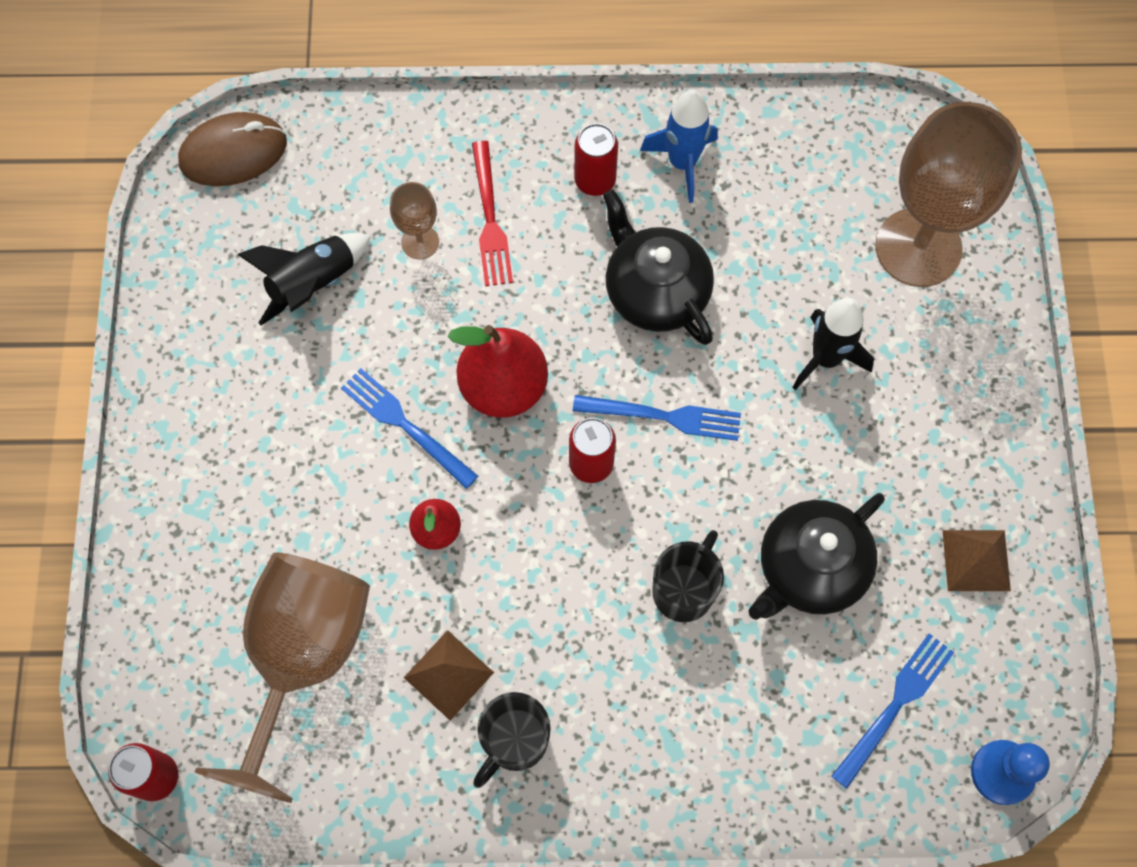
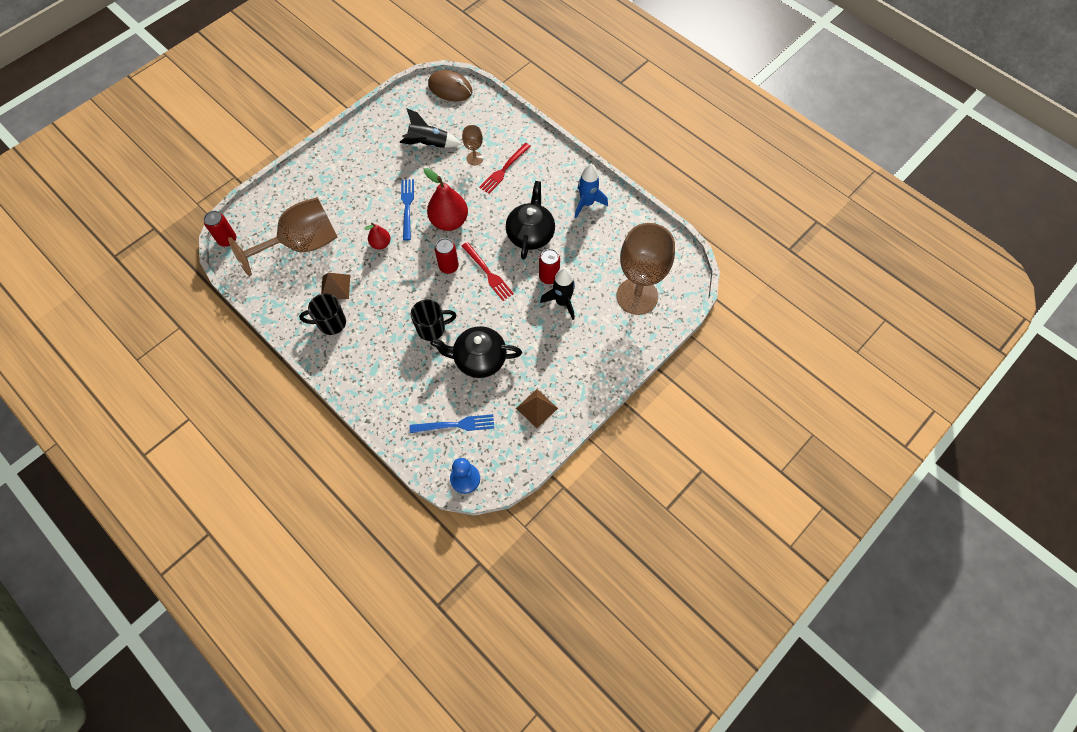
camera: 45 degrees right, 5 degrees down
blue fork [573,395,741,441] -> red fork [462,242,514,301]
red can [574,123,618,196] -> red can moved to [539,249,560,284]

